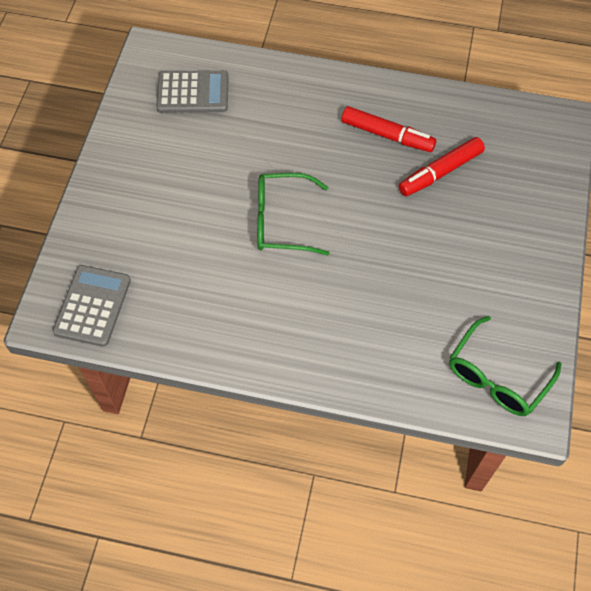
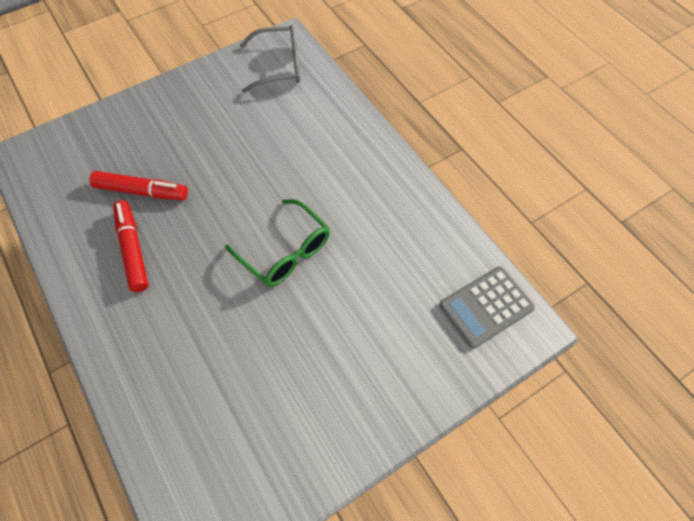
camera: 135 degrees left, 0 degrees up
grey calculator [156,70,229,113] -> none
green glasses [449,316,561,416] -> grey glasses [240,25,300,93]

